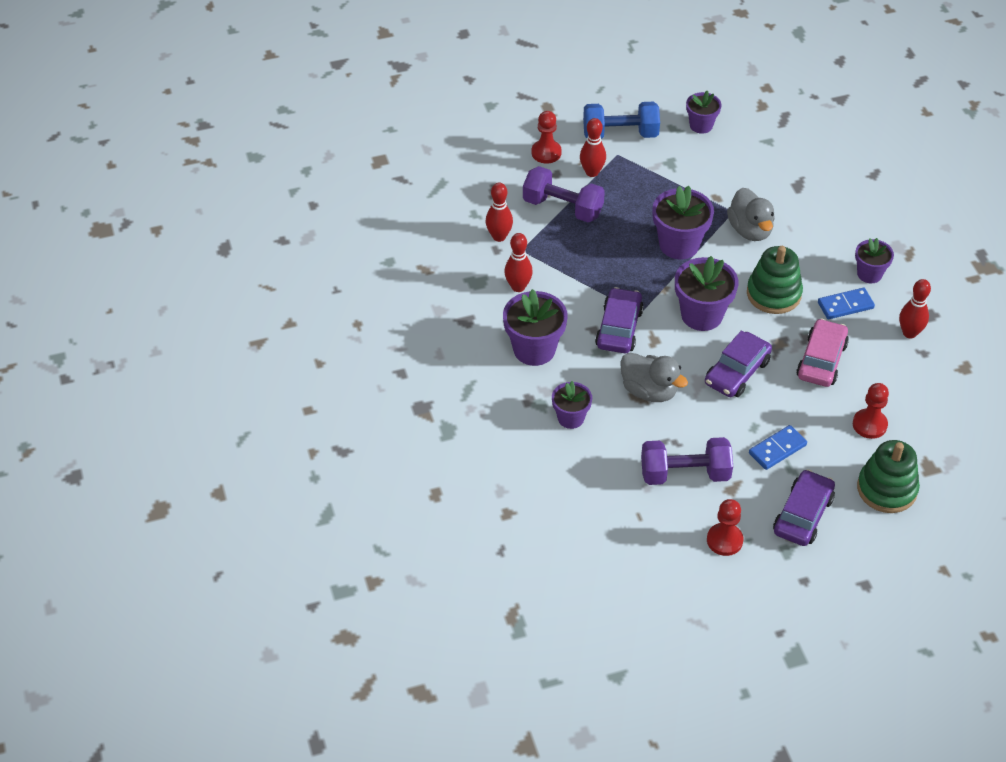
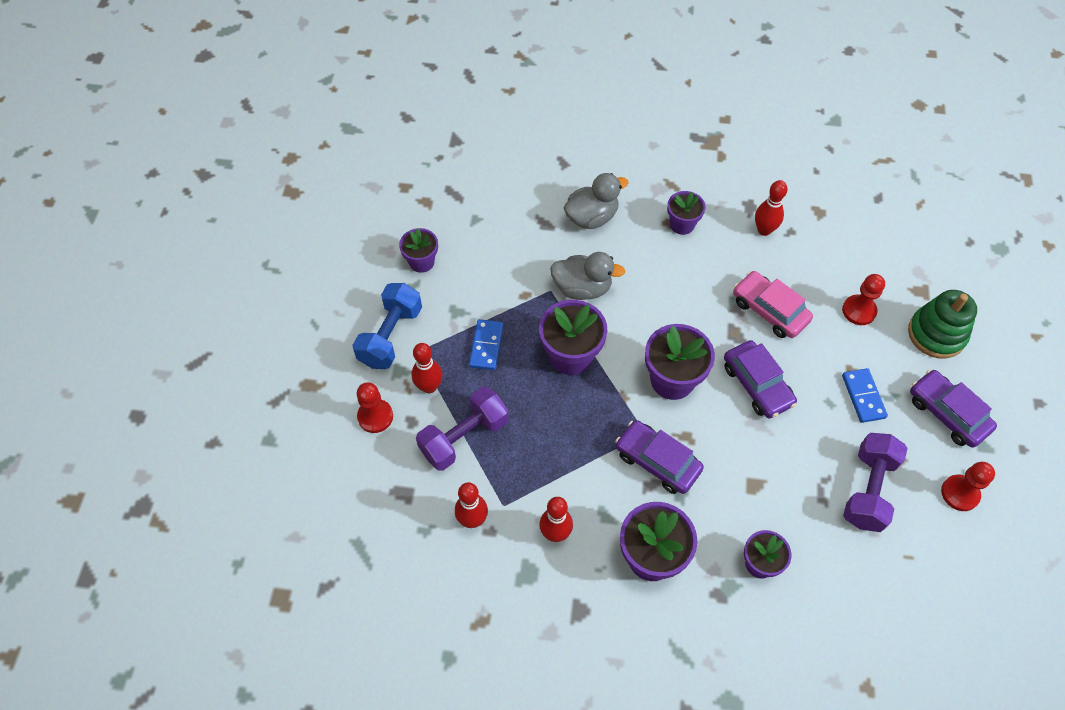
camera: 65 degrees left, 10 degrees up
grey duck [620,353,688,402] -> grey duck moved to [564,173,628,229]
green stacking toy [747,246,803,314] -> none
blue domino [818,288,875,319] -> blue domino moved to [469,319,504,370]

